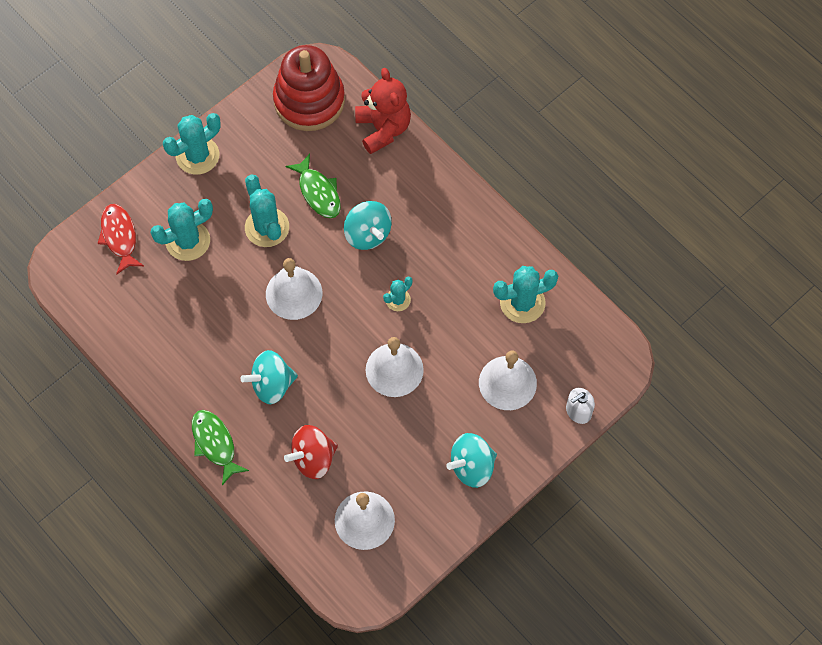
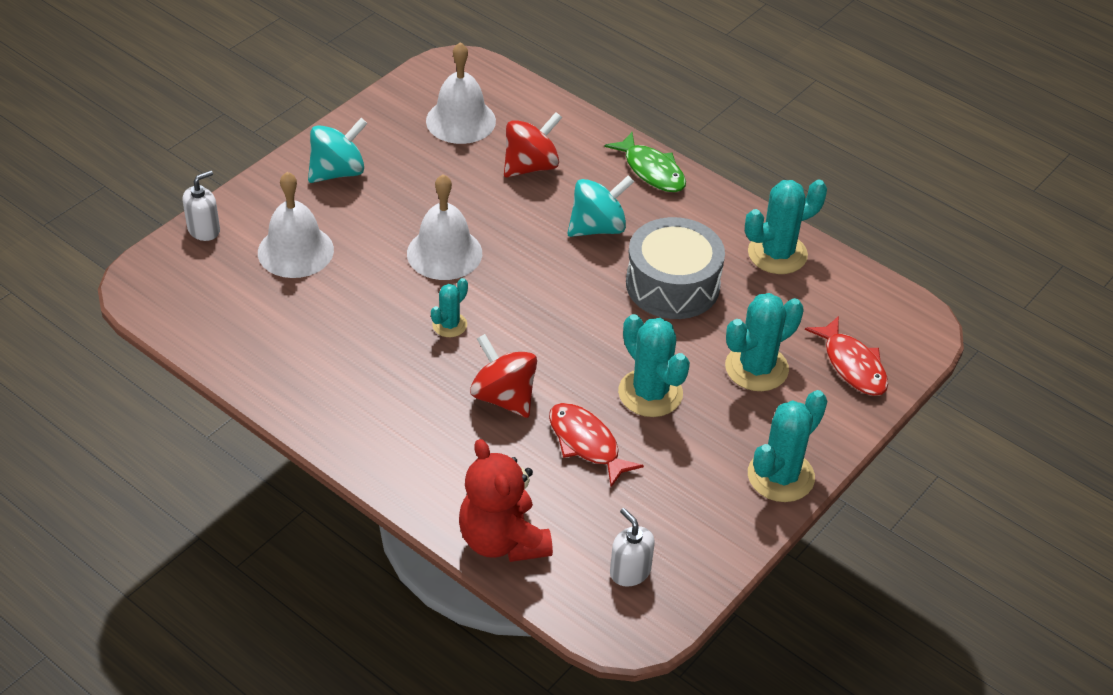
camera: 170 degrees right, 20 degrees down
white bell [266,258,322,320] -> none
red stacking toy [273,45,345,131] -> white soap dispenser [610,508,655,587]
green fish [286,154,341,218] -> red fish [549,403,644,487]
turquoise spinning top [344,201,392,250] -> red spinning top [470,334,537,418]
turquoise cactus [493,266,558,323] -> turquoise cactus moved to [745,180,827,274]
none -> grey drum [626,217,725,319]

